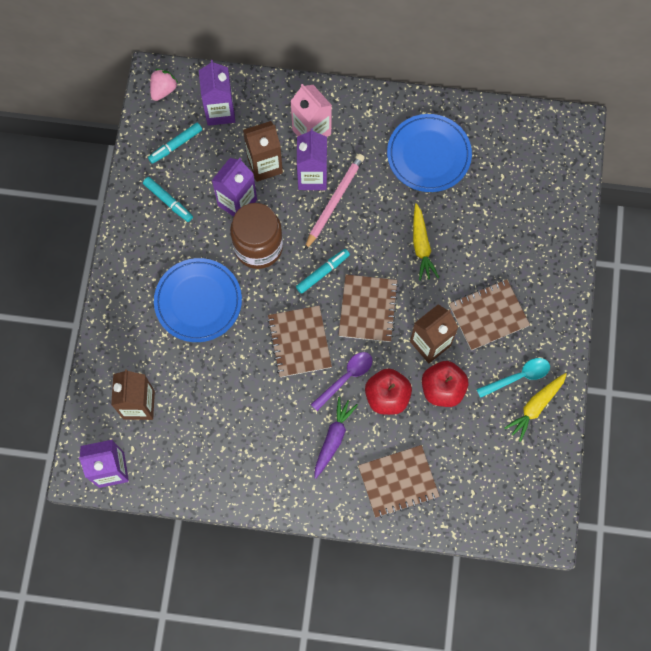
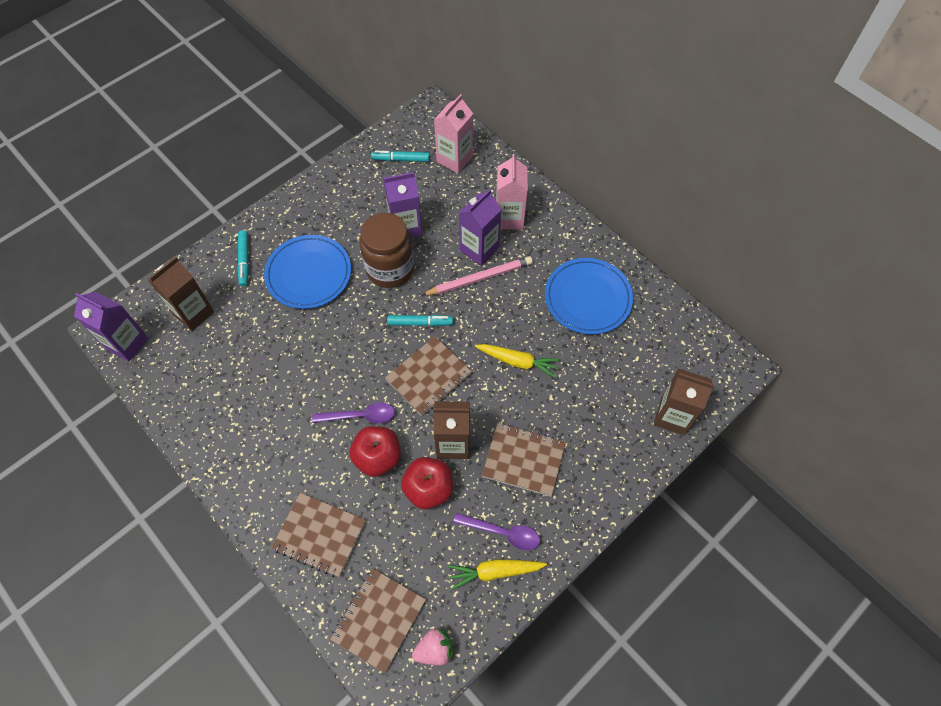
camera: 40 degrees right, 10 degrees down
turquoise marker [143,177,193,222] -> turquoise marker moved to [237,230,249,287]
pink strawberry [150,69,178,101] -> pink strawberry moved to [412,628,453,666]
purple carton [199,60,235,126] -> pink carton [434,94,473,173]
brown carton [243,121,283,182] -> brown carton moved to [654,368,715,435]
brown notebook [267,306,332,377] -> brown notebook moved to [330,568,426,673]
purple carrot [314,397,358,479] -> none
yellow carrot [413,203,439,281] -> yellow carrot turned 105 degrees counterclockwise [475,344,560,378]
turquoise spoon [476,358,550,398] -> purple spoon [453,513,540,551]

